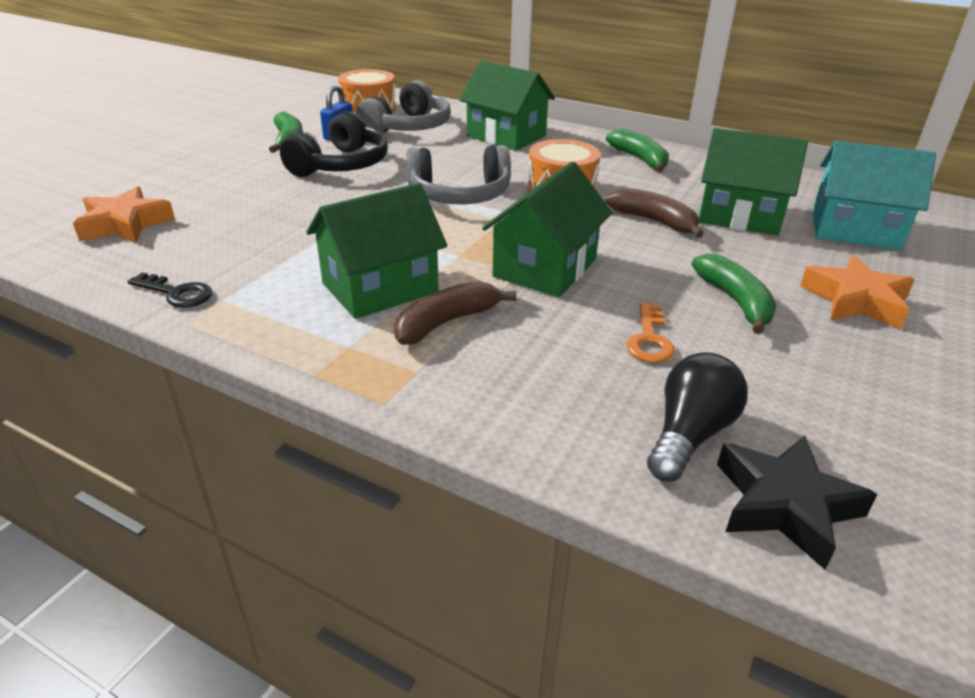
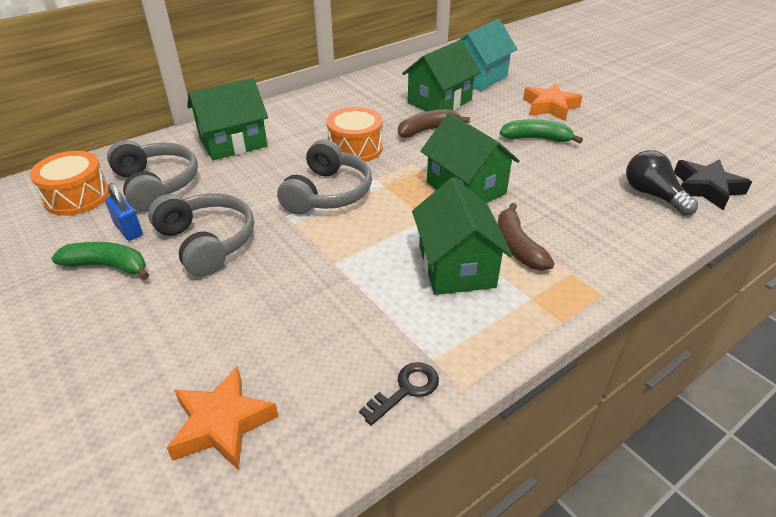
camera: 65 degrees left, 5 degrees up
black headphones [280,111,388,177] -> grey headphones [148,193,254,277]
green banana [606,129,669,172] -> none
orange key [627,302,675,363] -> none

